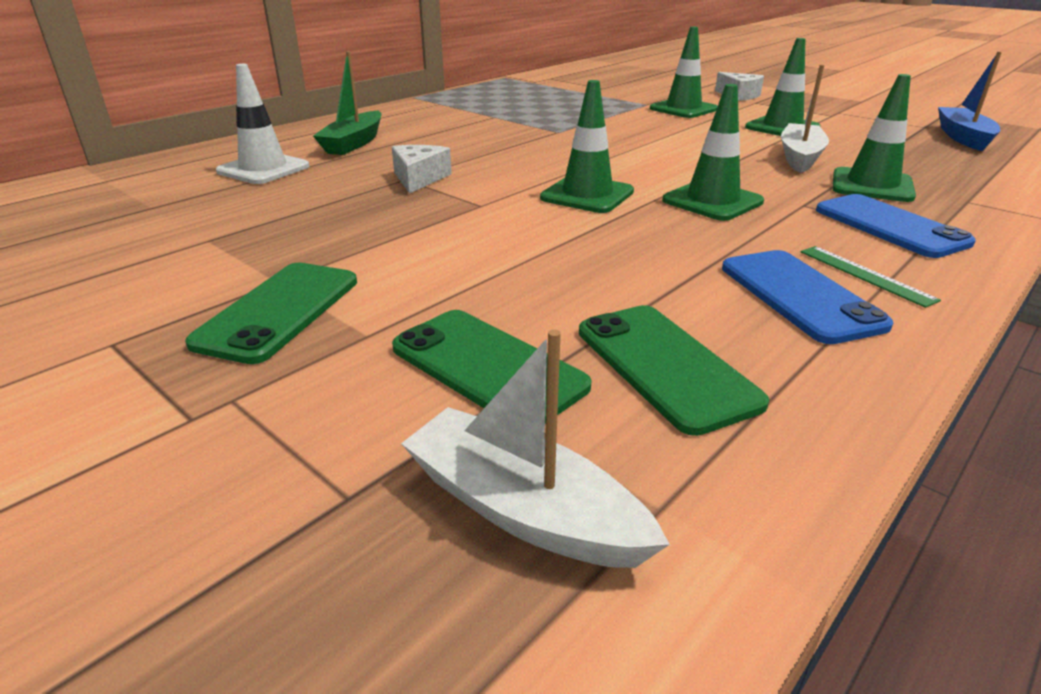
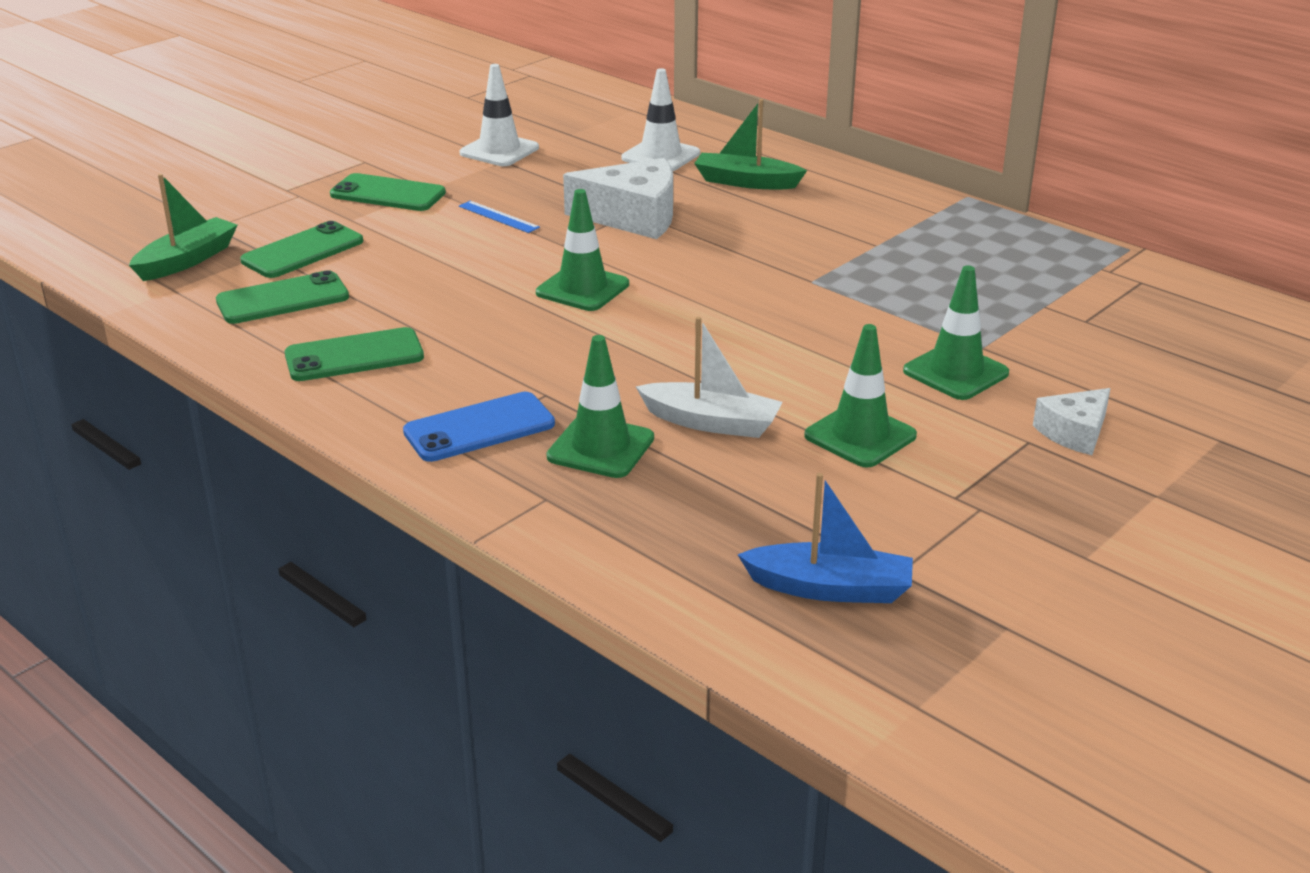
camera: 90 degrees right, 0 degrees up
white cheese [392,145,452,194] -> white cheese [563,158,673,239], size x1.73
white boat [401,329,670,568] -> green boat [129,174,238,281]
green traffic cone [662,84,764,221] -> none
blue phone [722,250,893,344] -> green phone [285,327,424,381]
green ruler [800,246,941,308] -> none
none -> blue ruler [459,201,540,233]
none -> white traffic cone [460,64,539,166]

